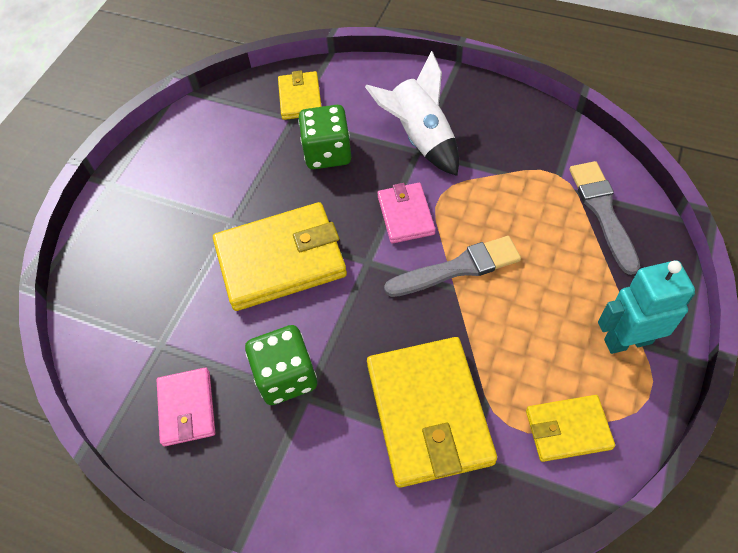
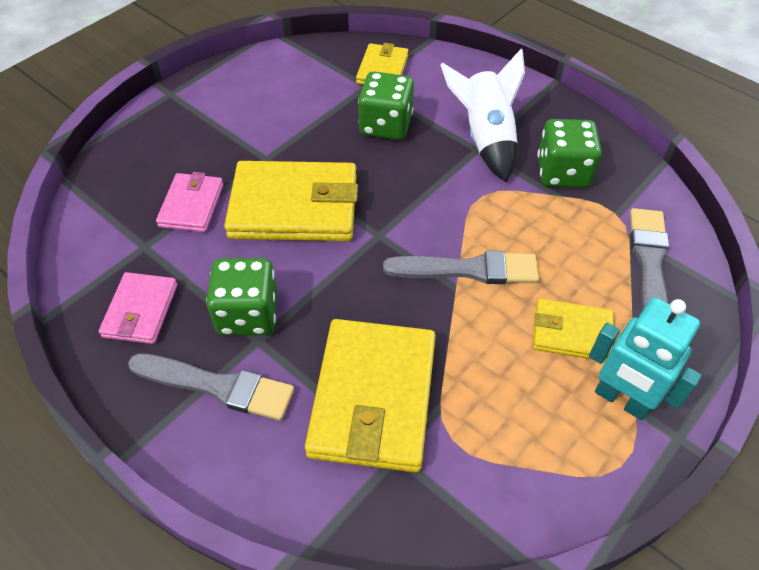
camera: 15 degrees right, 5 degrees down
pink wallet [377,183,435,244] -> pink wallet moved to [156,172,224,232]
yellow wallet [526,395,615,462] -> yellow wallet moved to [533,299,613,361]
turquoise robot [598,260,695,354] -> turquoise robot turned 150 degrees counterclockwise [589,297,702,420]
none -> grey brush [128,353,294,421]
none -> green dice [537,119,602,188]

